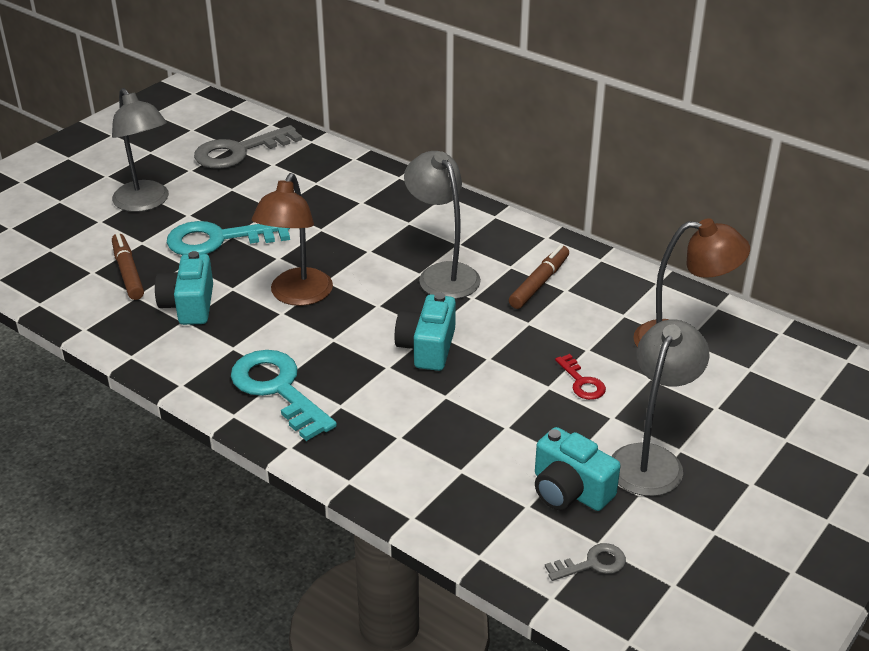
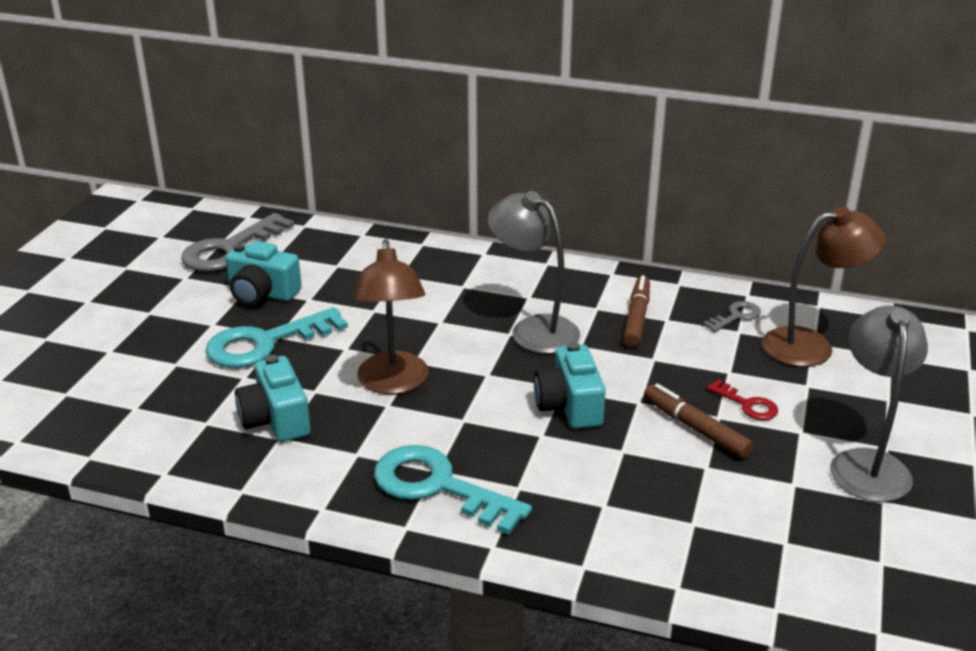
camera: 20 degrees left, 5 degrees down
grey lamp [112,88,169,212] -> none
brown marker [112,233,144,300] -> brown marker moved to [644,383,753,458]
turquoise camera [535,427,621,511] -> turquoise camera moved to [225,241,302,306]
grey key [545,543,626,581] -> grey key moved to [703,301,761,332]

